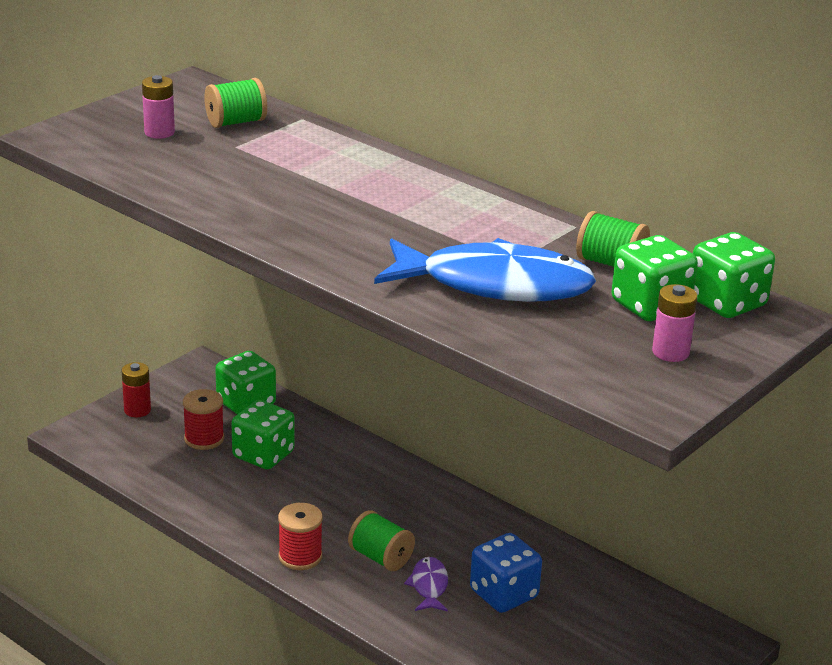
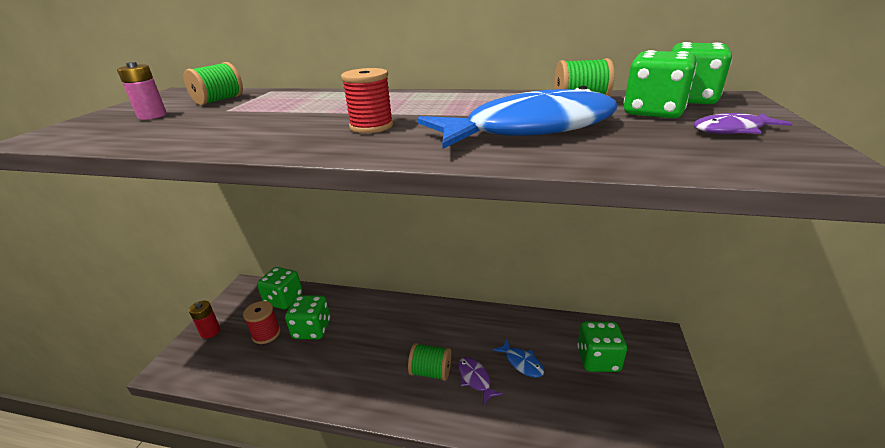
camera: 25 degrees left, 0 degrees up
red spool [278,503,323,570] -> red spool moved to [341,68,393,133]
blue dice [470,533,542,613] -> blue fish [493,340,544,378]
pink battery [652,284,698,362] -> purple fish [693,113,793,134]
none -> green dice [577,321,627,372]

